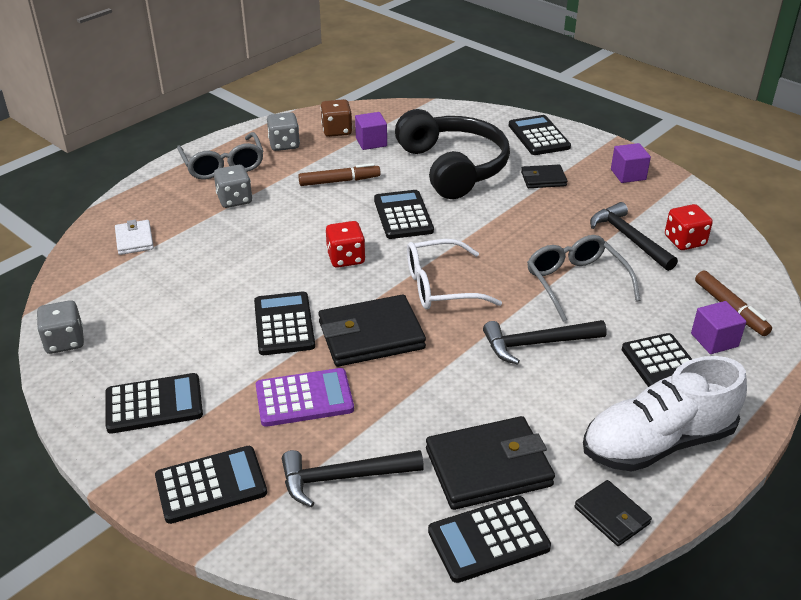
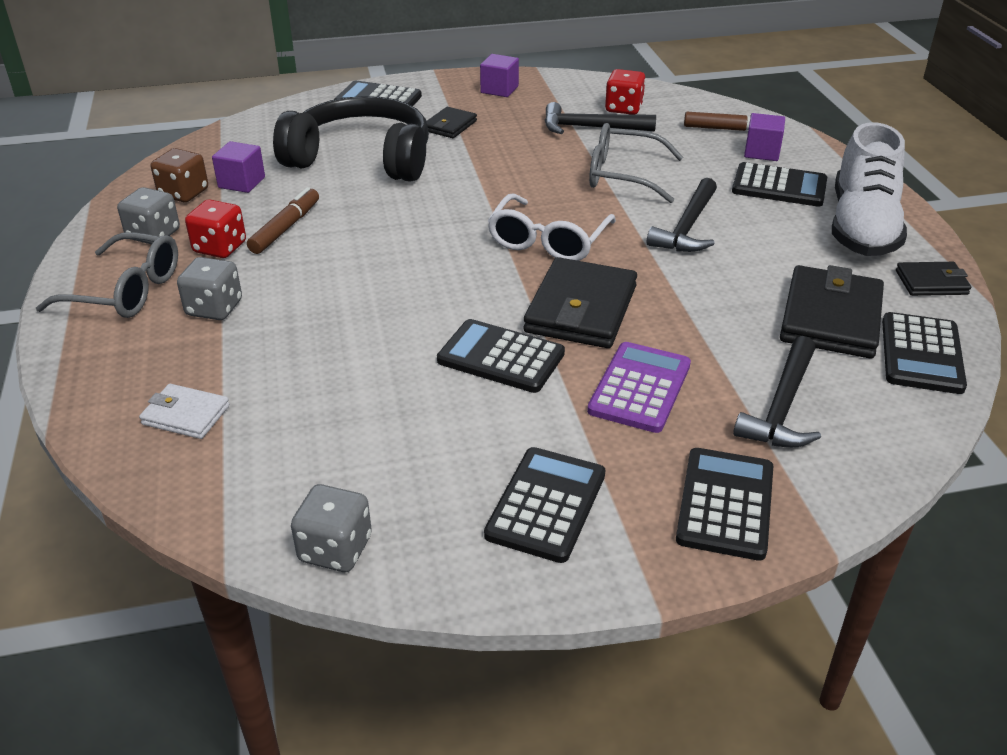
camera: 55 degrees left, 0 degrees up
red dice [326,221,365,268] -> red dice moved to [185,199,246,258]
black calculator [374,190,434,239] -> none

